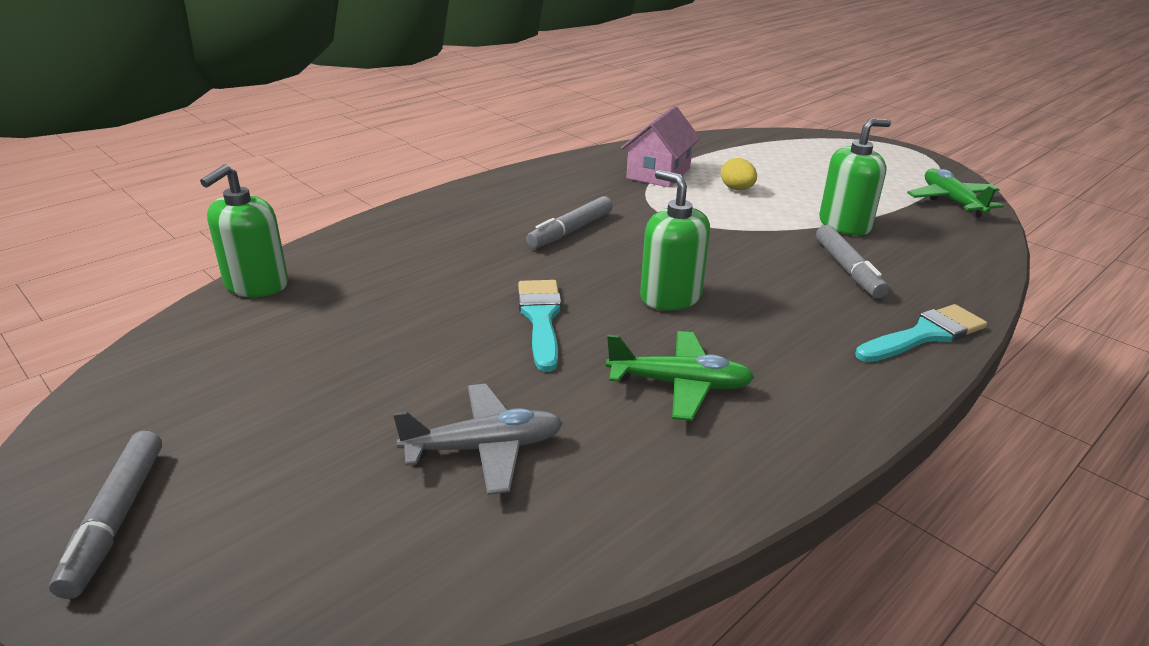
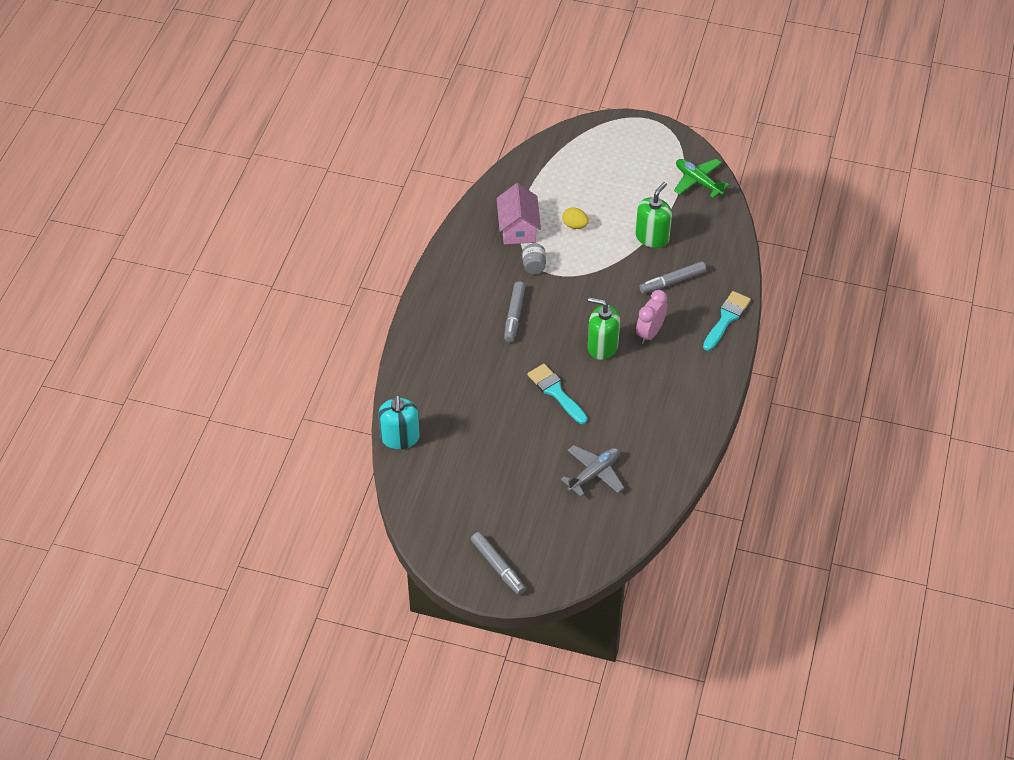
camera: 30 degrees left, 20 degrees up
green soap dispenser [200,164,288,297] -> turquoise soap dispenser [378,395,420,449]
green plane [606,331,754,421] -> none
grey marker [816,225,889,298] -> grey marker turned 105 degrees clockwise [640,261,706,294]
none -> grey jar [522,244,546,274]
none -> pink clock [636,290,667,344]

